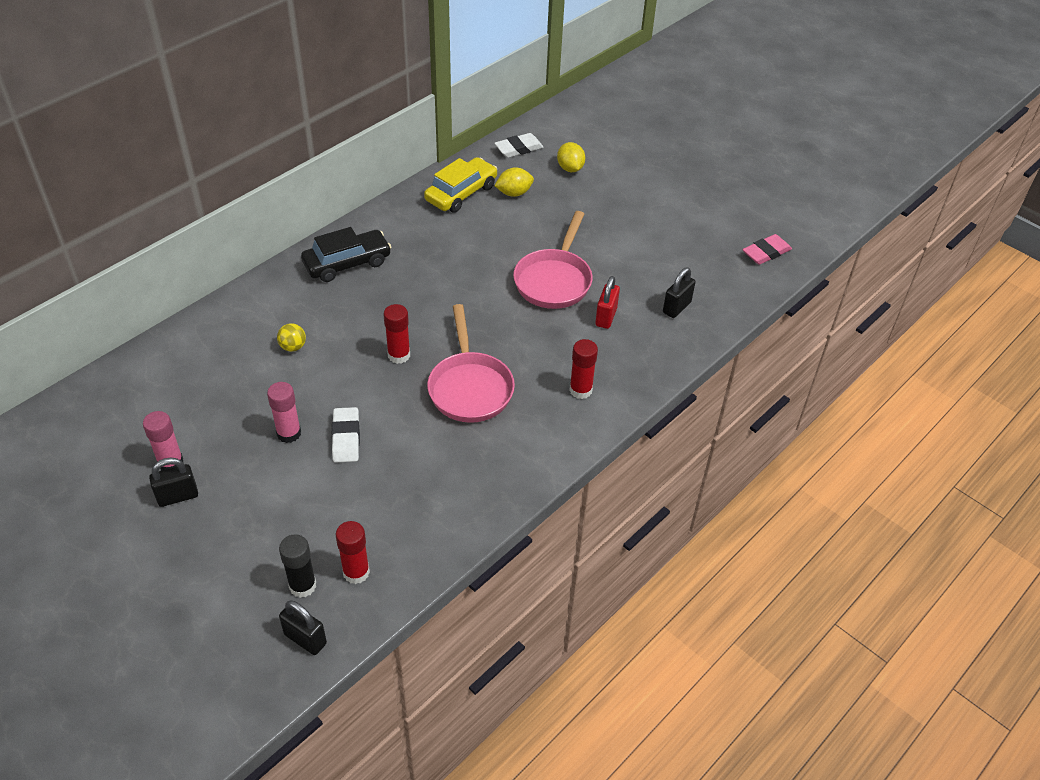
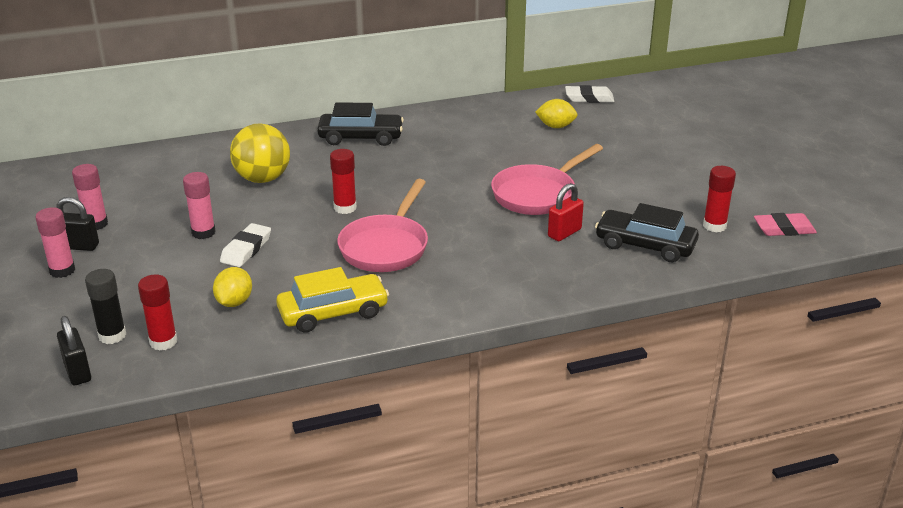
camera: 30 degrees right, 15 degrees down
yellow ball [277,323,306,352] -> yellow ball [230,123,290,183], size x2.16
yellow car [424,157,498,213] -> yellow car moved to [276,267,389,333]
yellow lemon [557,142,585,172] -> yellow lemon moved to [213,267,252,307]
red glue stick [569,339,598,399] -> red glue stick moved to [703,166,736,233]
black padlock [663,268,696,318] -> black car [595,203,699,262]
none -> pink glue stick [35,207,75,278]

